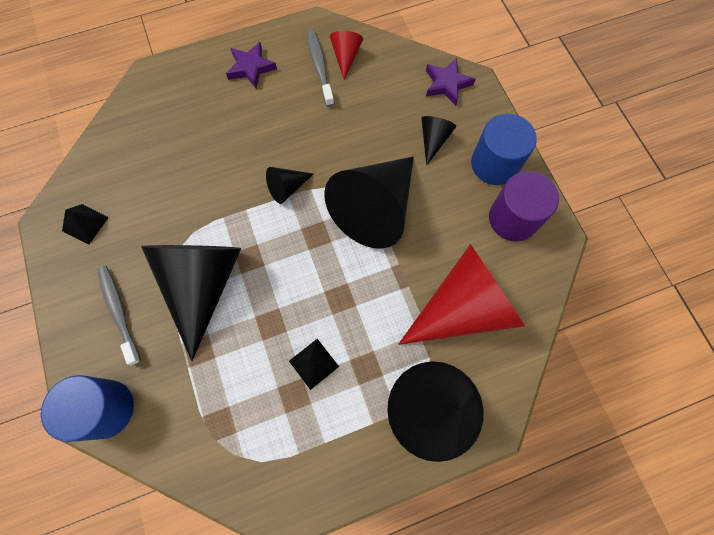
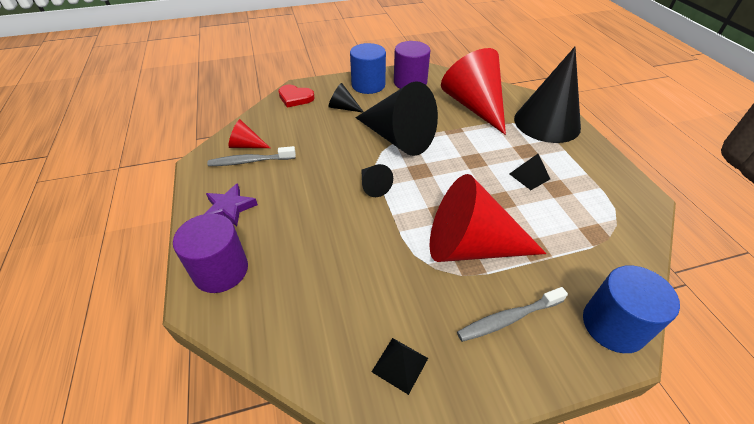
camera: 85 degrees left, 25 degrees down
black cone [141,245,241,361] -> red cone [429,174,547,262]
purple star [426,58,476,105] -> red heart [278,85,315,108]
none -> purple cylinder [173,213,248,293]

